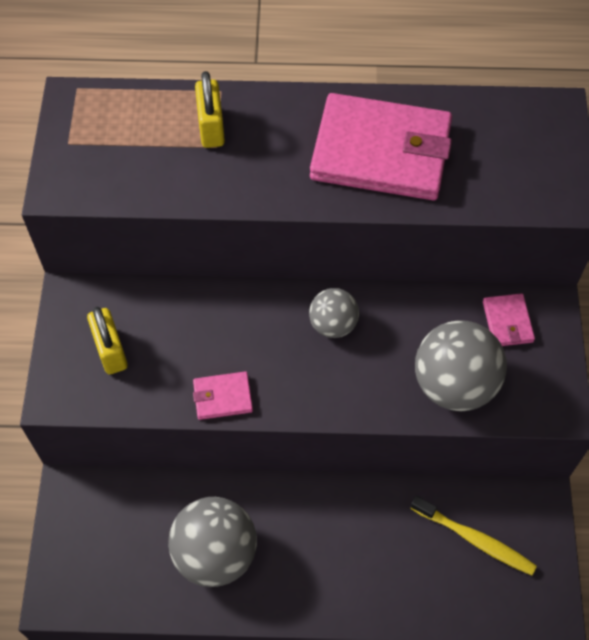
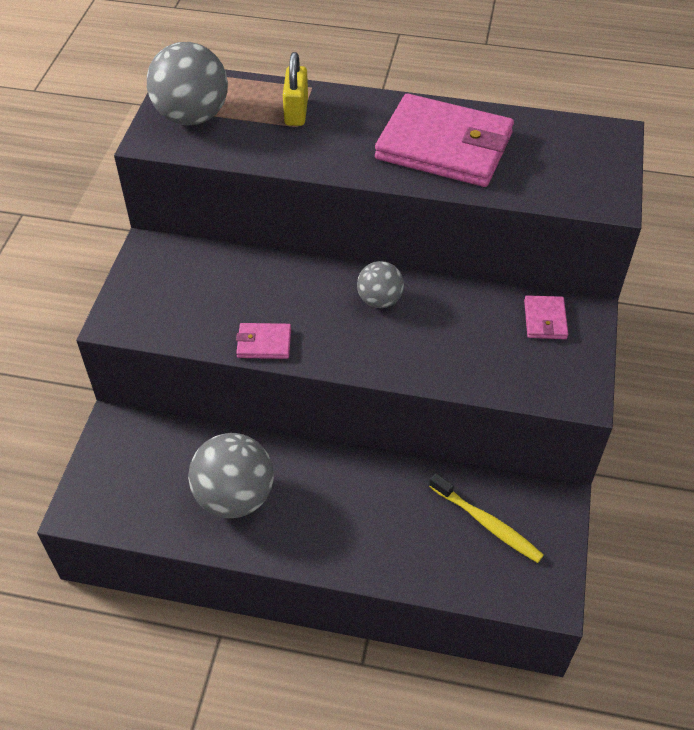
camera: 10 degrees right, 10 degrees down
yellow padlock [87,307,128,374] -> none
grey ball [415,320,507,411] -> grey ball moved to [147,42,228,125]

